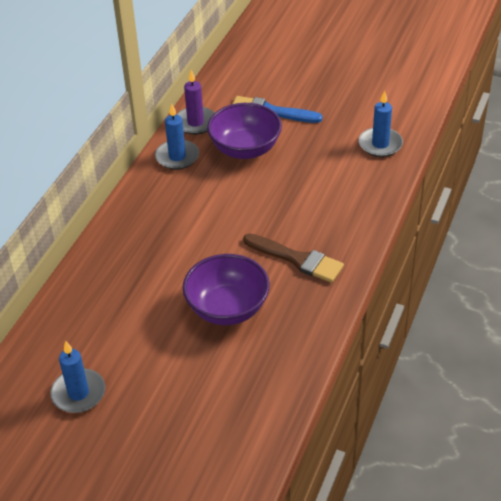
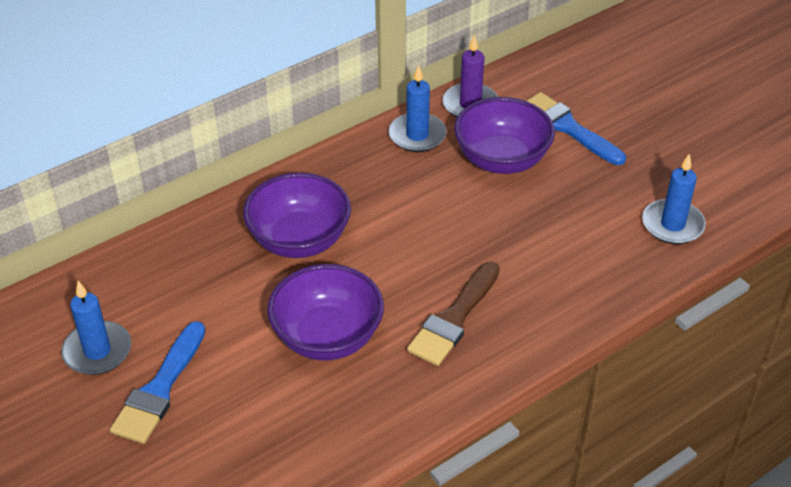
camera: 30 degrees right, 0 degrees up
brown brush [243,233,344,283] -> brown brush turned 60 degrees clockwise [407,262,500,366]
none -> blue brush [110,321,206,444]
none -> purple bowl [243,173,351,258]

